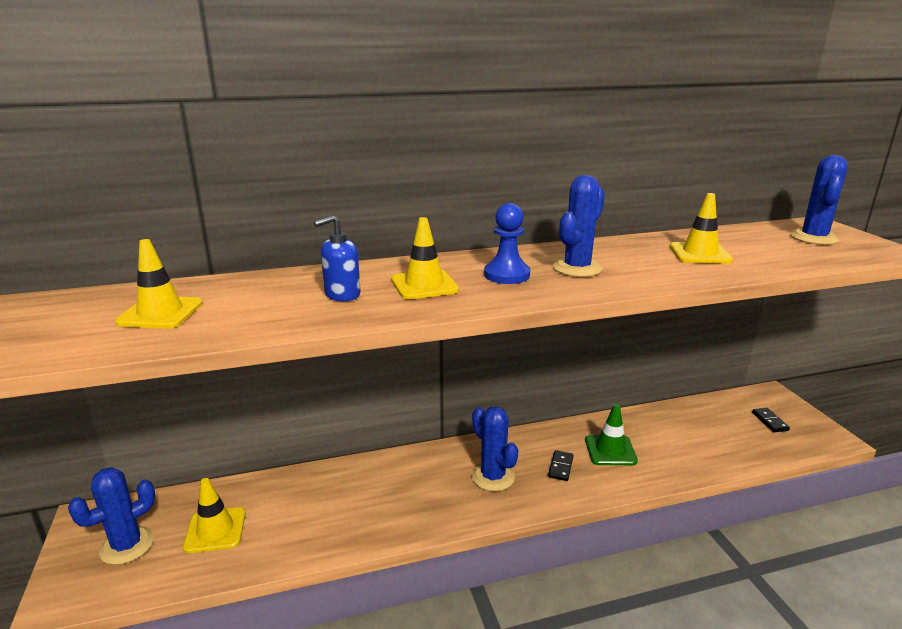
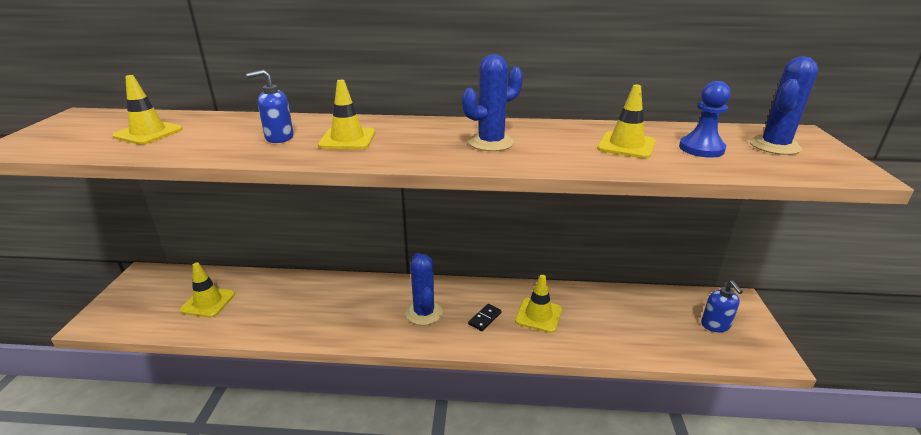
camera: 20 degrees right, 5 degrees up
blue cactus [68,467,155,565] -> none
blue pawn [484,203,530,284] -> blue pawn moved to [679,81,731,158]
green traffic cone [585,404,638,465] -> yellow traffic cone [515,275,562,333]
black domino [752,408,790,432] -> blue soap dispenser [701,280,743,332]

